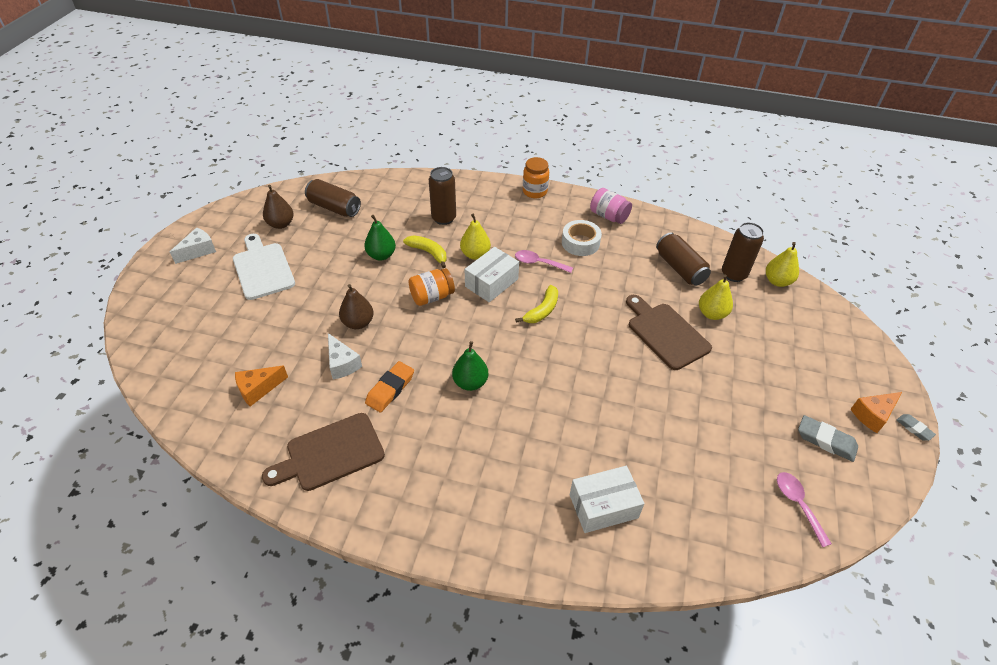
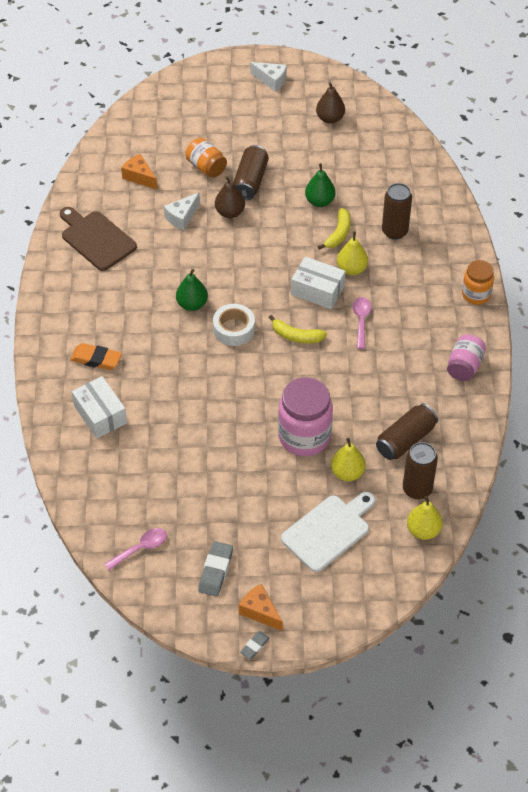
camera: 75 degrees right, 5 degrees up
white cutting board [233,234,295,300] -> white cutting board moved to [281,492,375,572]
brown can [305,179,361,217] -> brown can moved to [233,145,269,200]
orange eraser [365,361,414,412] -> orange eraser moved to [70,343,122,370]
orange jar [409,268,455,306] -> orange jar moved to [185,138,227,178]
white tape [562,220,602,256] -> white tape moved to [213,304,255,346]
brown cutting board [626,295,712,370] -> pink jar [278,377,333,456]

